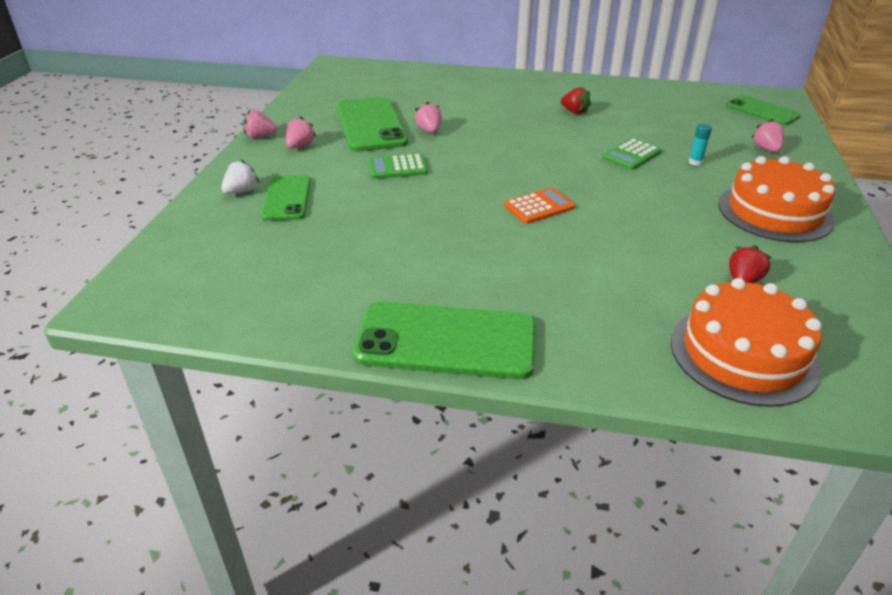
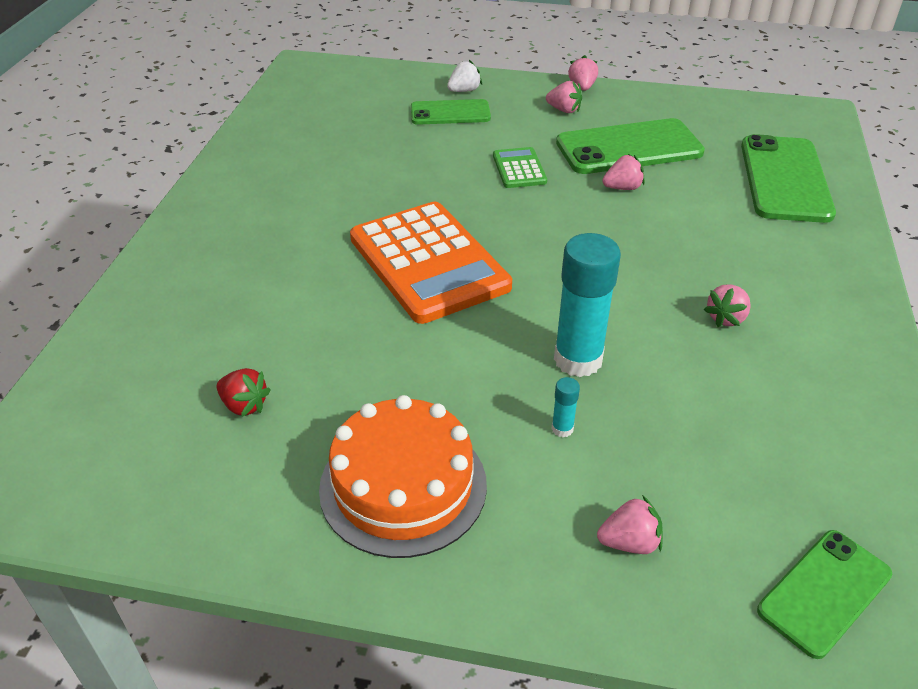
camera: 90 degrees right, 5 degrees up
white strawberry [221,159,259,194] -> white strawberry turned 75 degrees counterclockwise [447,60,482,92]
green phone [353,302,536,380] -> green phone moved to [741,134,836,223]
orange calculator [504,187,575,224] -> orange calculator [350,202,512,324], size x2.16
red strawberry [561,87,591,114] -> pink strawberry [704,284,751,327]
green calculator [602,138,661,170] -> turquoise glue stick [554,233,621,377]
orange cake [671,278,822,407] -> none

